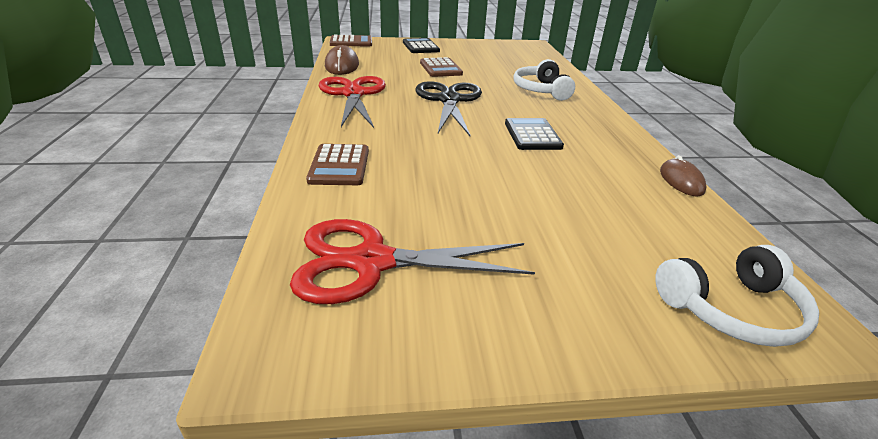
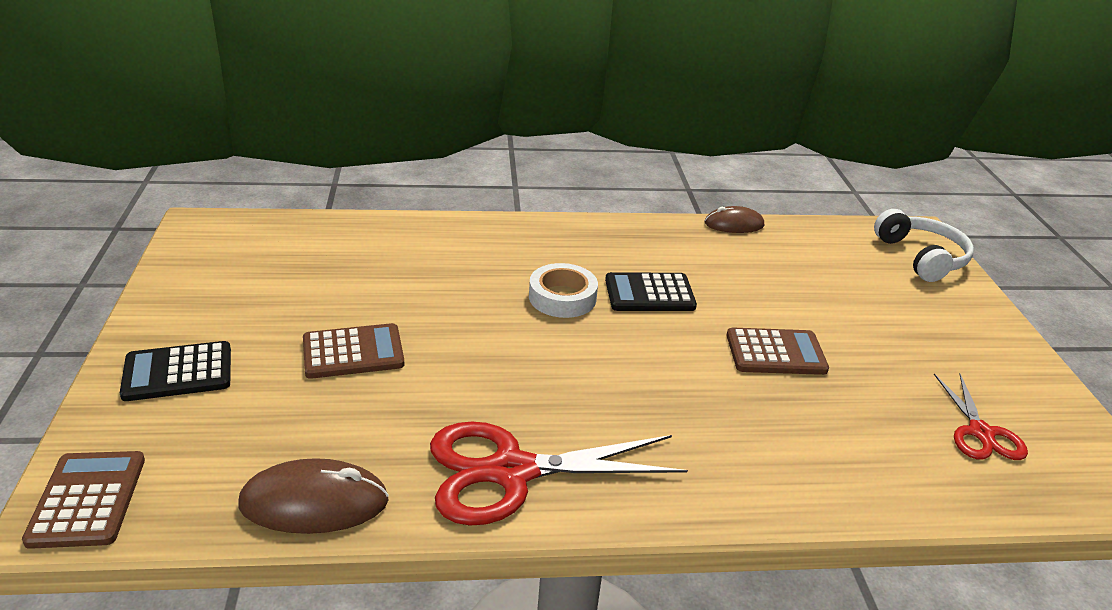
camera: 90 degrees left, 0 degrees up
red scissors [290,219,535,304] -> red scissors [934,374,1028,460], size x0.56
brown calculator [306,144,369,185] -> brown calculator moved to [727,328,829,375]
black scissors [415,81,482,136] -> none
white headphones [513,59,575,101] -> none
none -> white tape [529,263,598,318]

